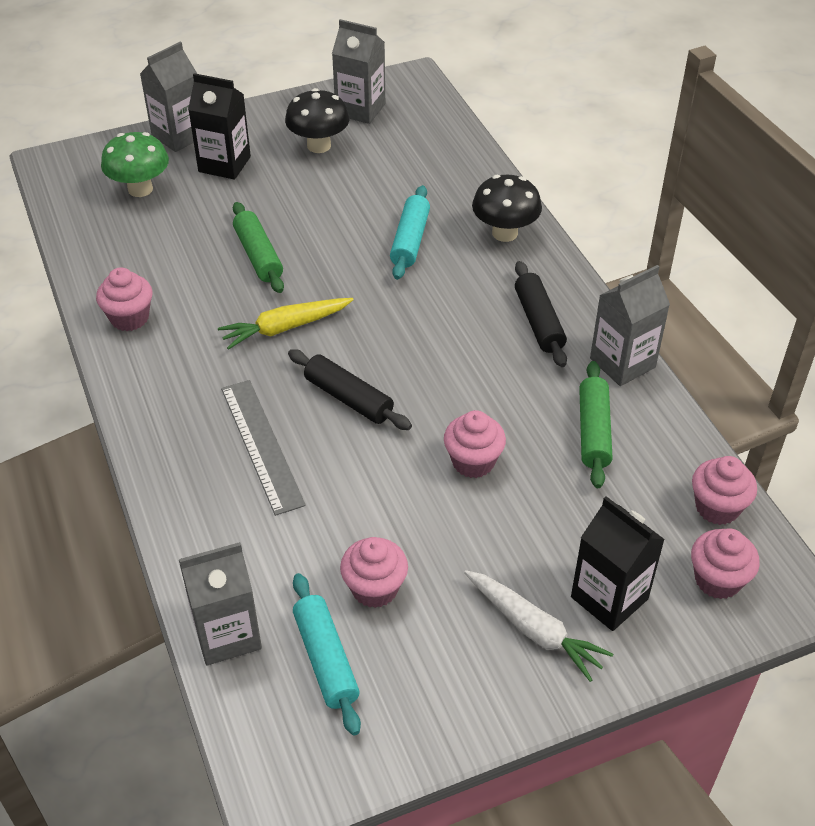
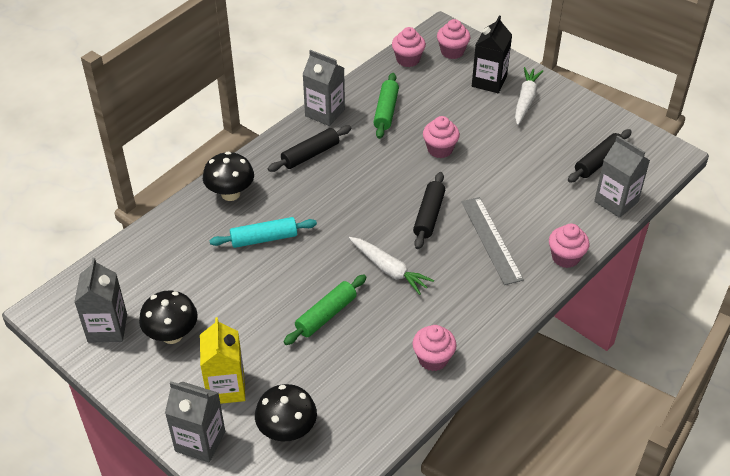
camera: 115 degrees left, 0 degrees up
green mushroom [101,132,169,197] -> black mushroom [255,384,317,441]
black carton [188,73,251,179] -> yellow carton [200,317,245,404]
yellow carrot [218,298,353,350] -> white carrot [349,237,434,295]
grey ruler [221,380,306,516] -> grey ruler turned 60 degrees counterclockwise [461,197,524,285]
turquoise rolling pin [293,573,361,736] -> black rolling pin [568,129,632,183]
pink cupcake [340,537,408,608] -> pink cupcake moved to [549,224,589,268]
green rolling pin [579,361,613,488] -> green rolling pin turned 60 degrees counterclockwise [373,73,399,139]

